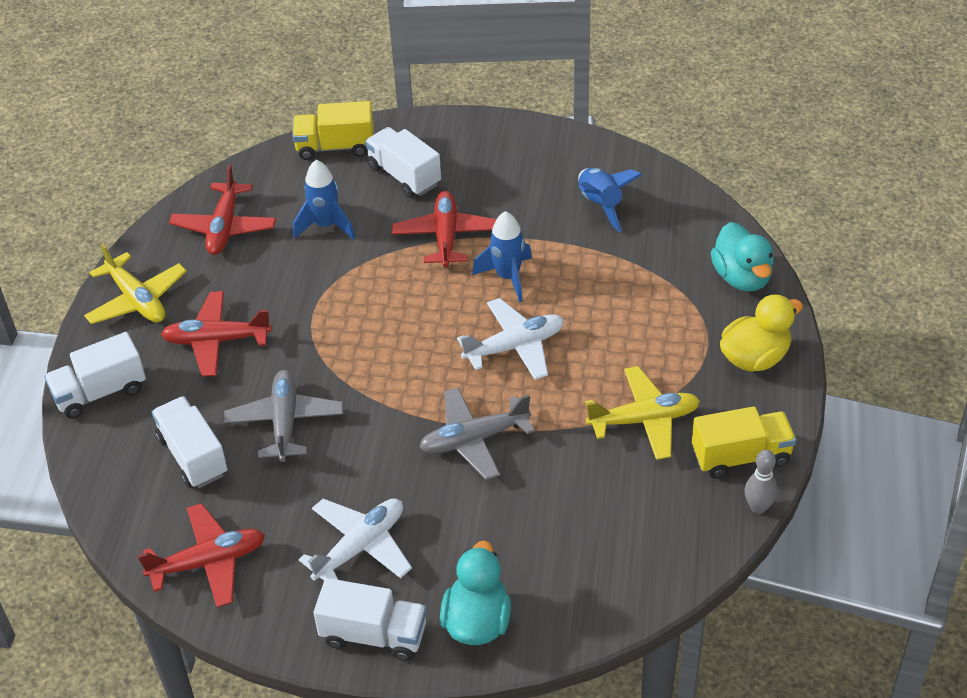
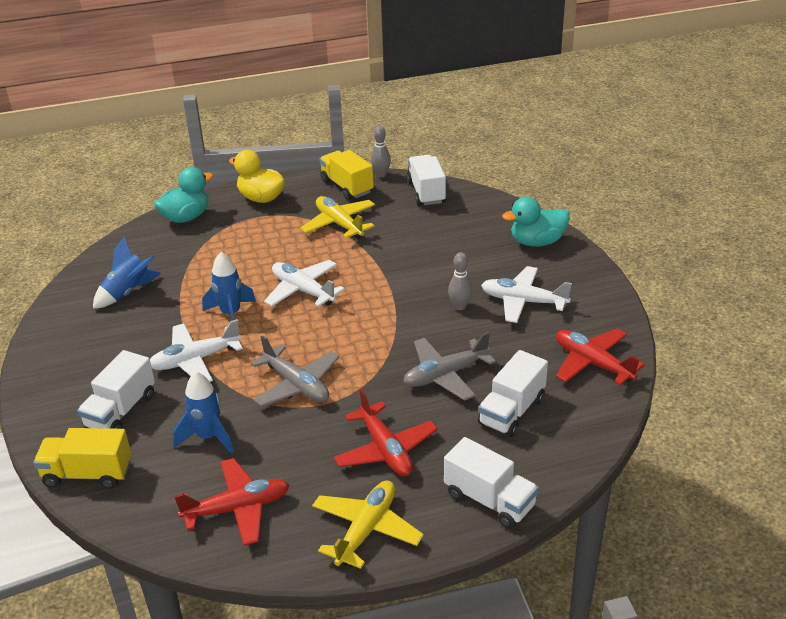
camera: 115 degrees left, 10 degrees down
yellow truck [292,101,374,160] -> yellow truck turned 120 degrees clockwise [33,428,131,489]
white truck [314,578,427,661] -> white truck moved to [407,155,446,205]
red plane [392,191,497,268] -> white plane [150,319,243,382]
grey plane [419,387,535,480] -> grey plane moved to [251,335,339,407]
none -> grey bowling pin [448,252,472,310]

